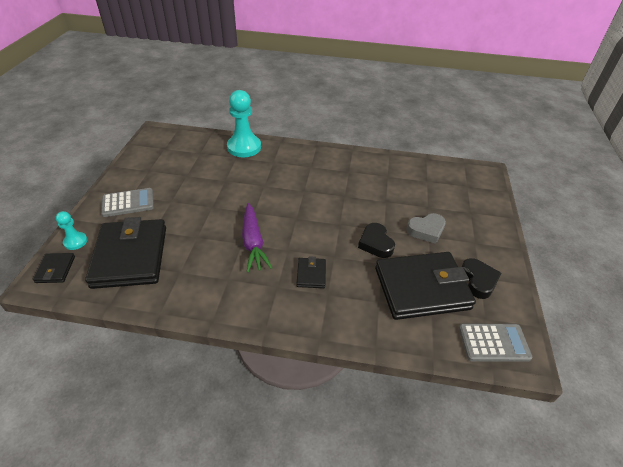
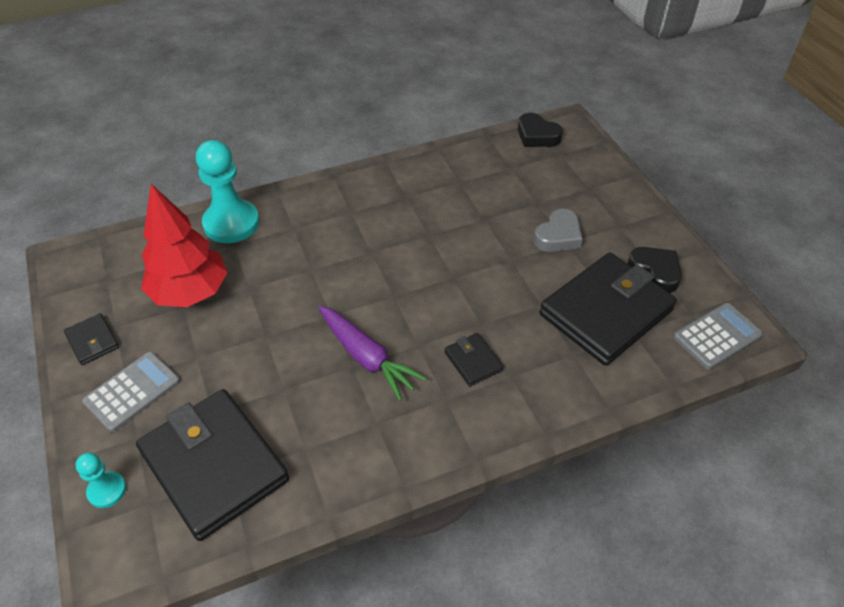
camera: 30 degrees left, 5 degrees up
black wallet [33,253,75,283] -> black wallet moved to [64,313,119,365]
black heart [358,223,395,258] -> black heart moved to [518,113,563,147]
none -> red tree [141,184,228,307]

